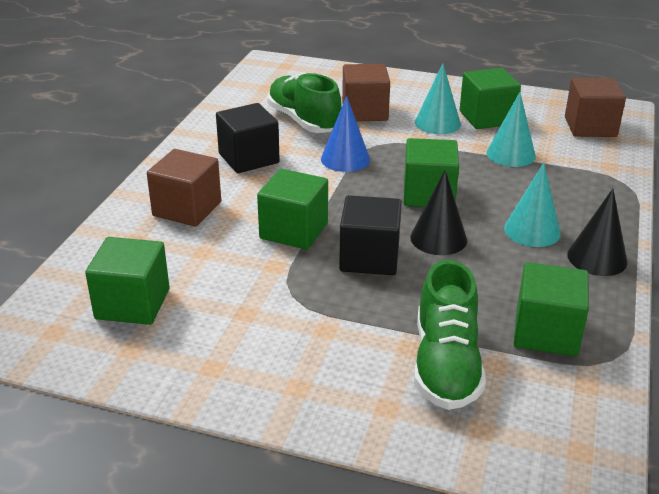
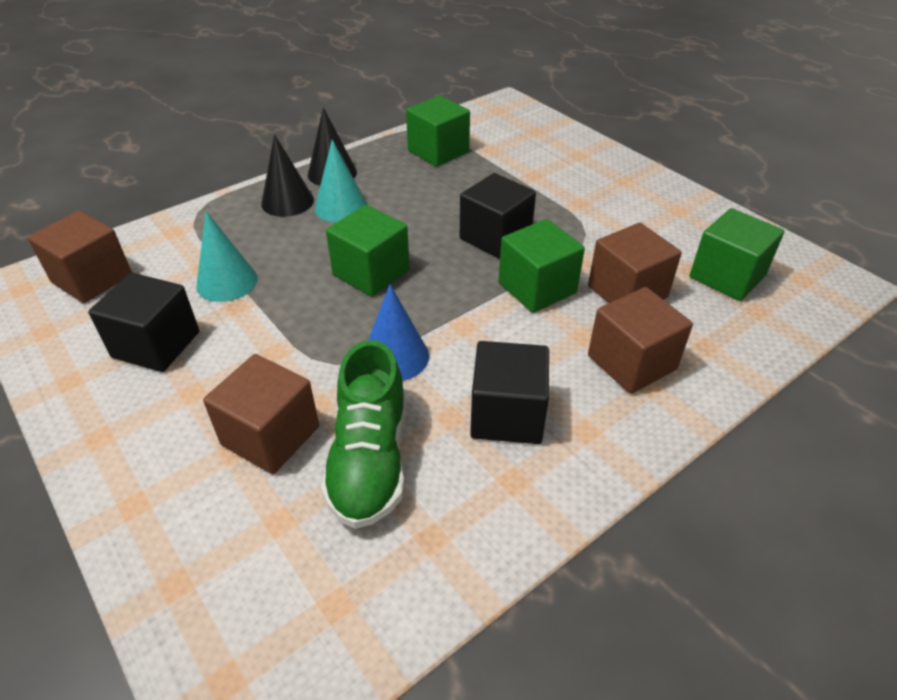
camera: 145 degrees left, 10 degrees up
black cone [410,170,467,255] -> black cone moved to [261,134,314,217]
green shoe [414,260,486,410] -> none
turquoise cone [415,63,461,134] -> none
green cube [460,68,521,129] -> black cube [88,273,199,372]
none -> brown cube [588,223,682,303]

